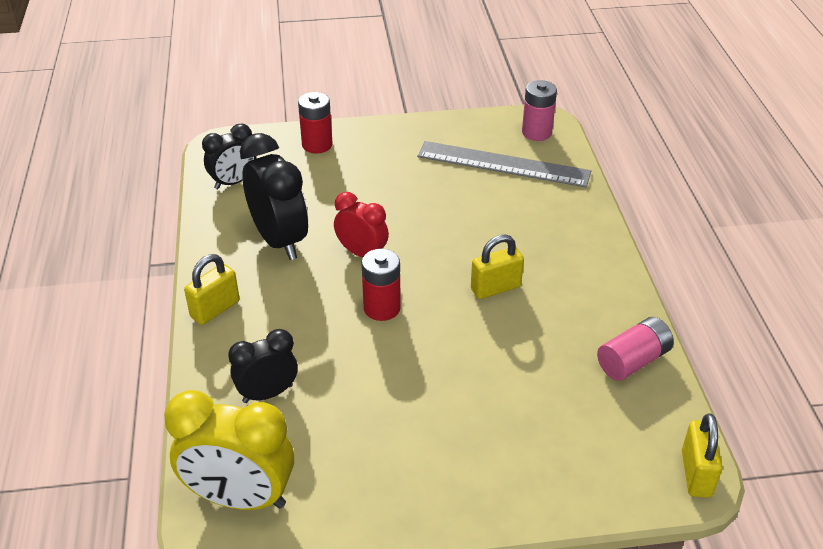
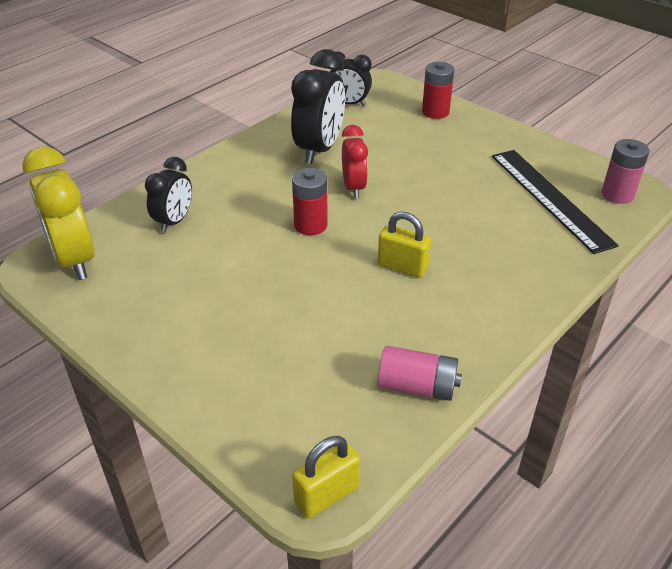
camera: 50 degrees right, 0 degrees up
yellow padlock [184,254,239,325] -> none
black clock [228,329,298,403] -> black clock turned 90 degrees clockwise [145,157,192,233]
grey ruler [417,141,591,187] -> black ruler [492,150,619,254]

